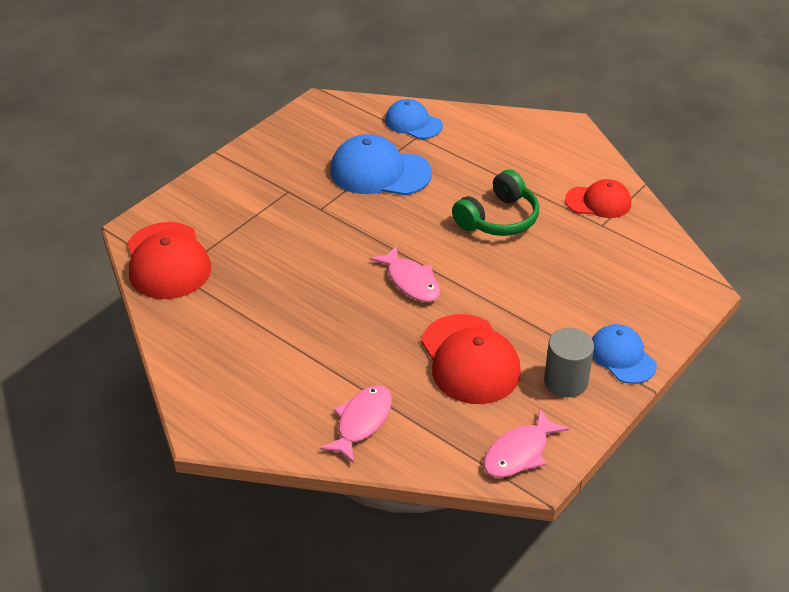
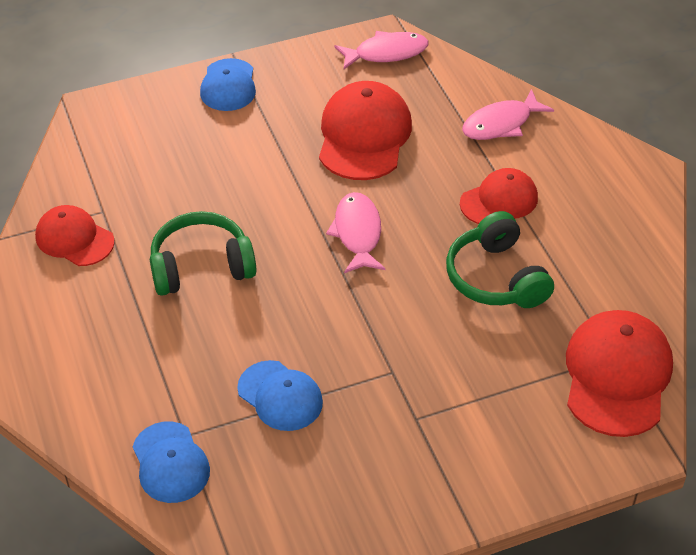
camera: 150 degrees left, 5 degrees up
blue cap [330,134,432,195] -> blue cap [237,360,323,431], size x0.63
grey cylinder [544,328,594,397] -> none
none -> green headphones [446,211,554,308]
none -> red cap [460,168,538,224]

